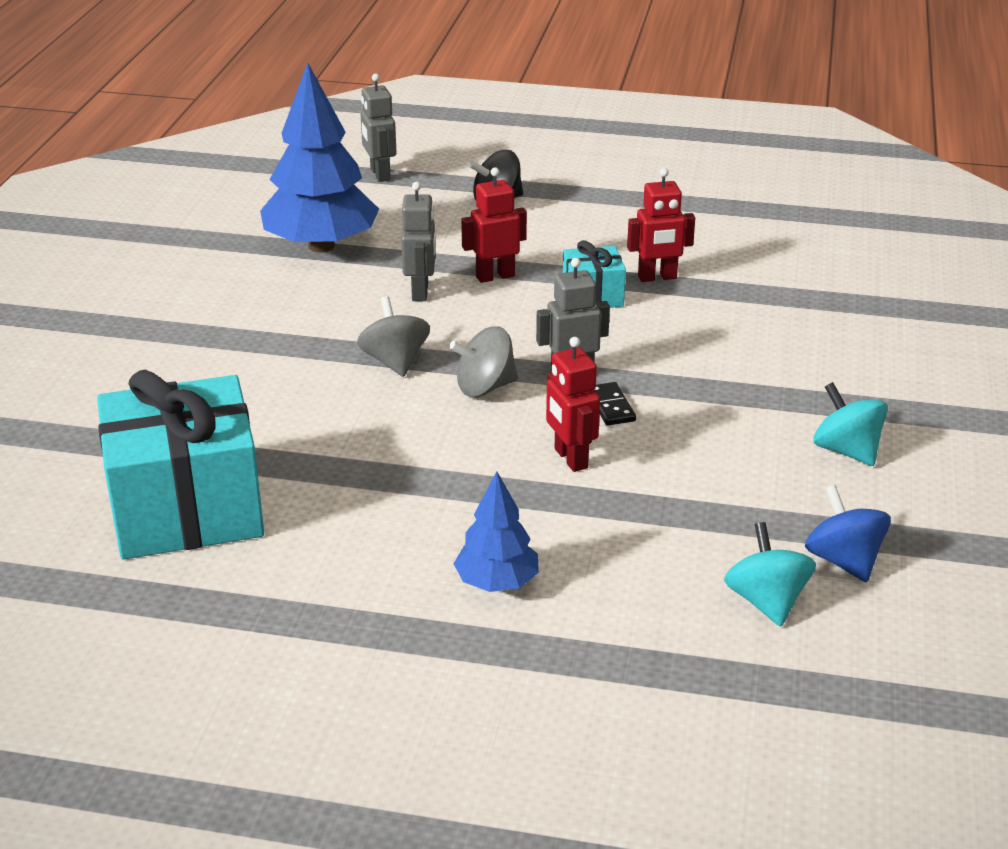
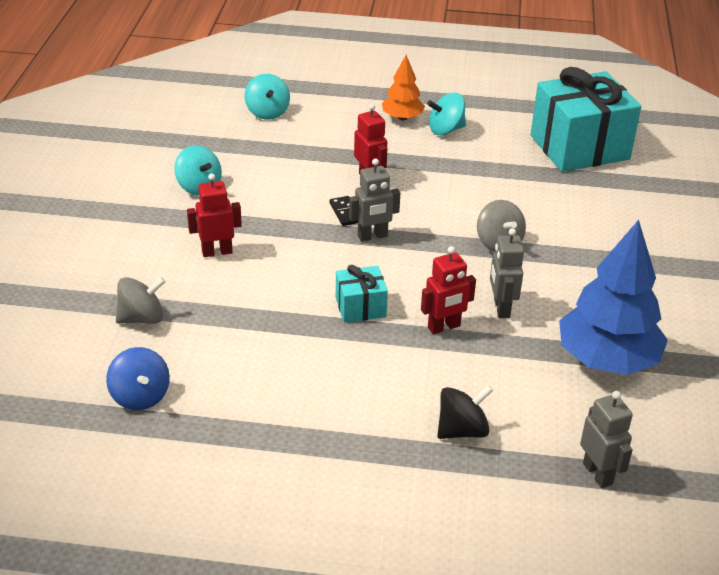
camera: 175 degrees right, 5 degrees up
grey spinning top [449,327,518,397] -> grey spinning top moved to [116,277,166,324]
blue tree [453,471,539,592] -> orange tree [382,55,425,120]
red robot [627,168,695,282] -> red robot moved to [187,173,242,257]
blue spinning top [805,485,891,582] -> blue spinning top moved to [106,347,170,410]
none -> turquoise spinning top [427,93,466,135]

